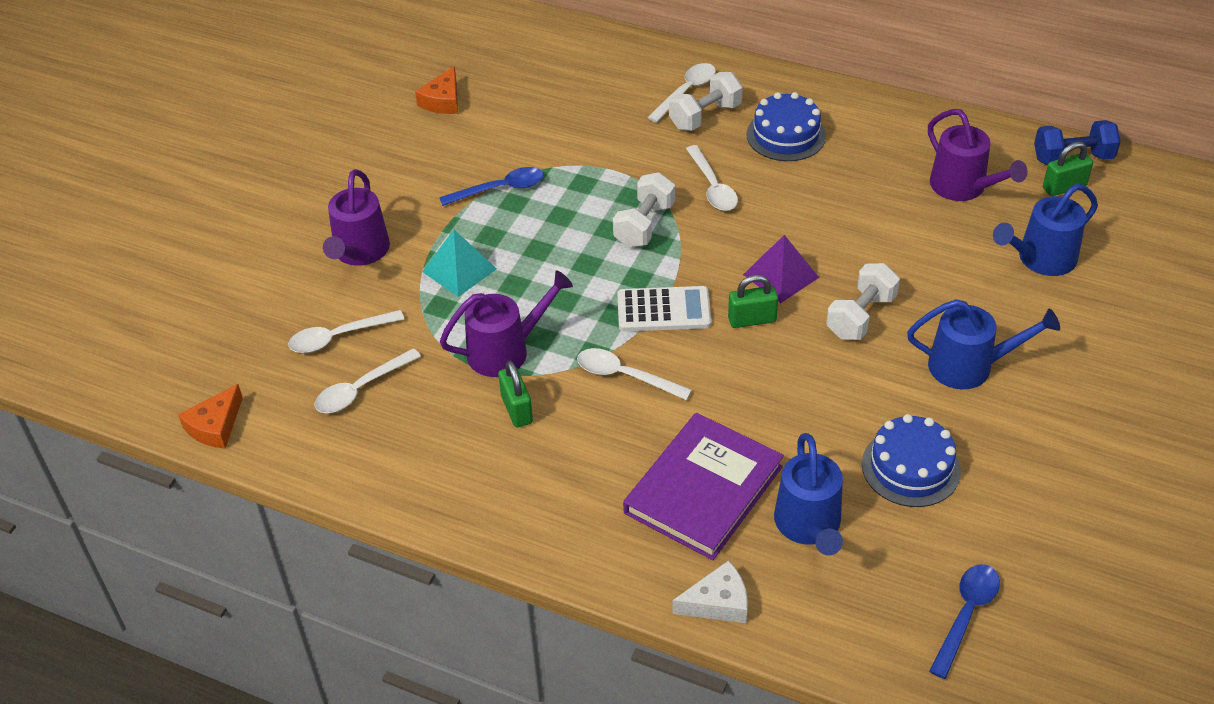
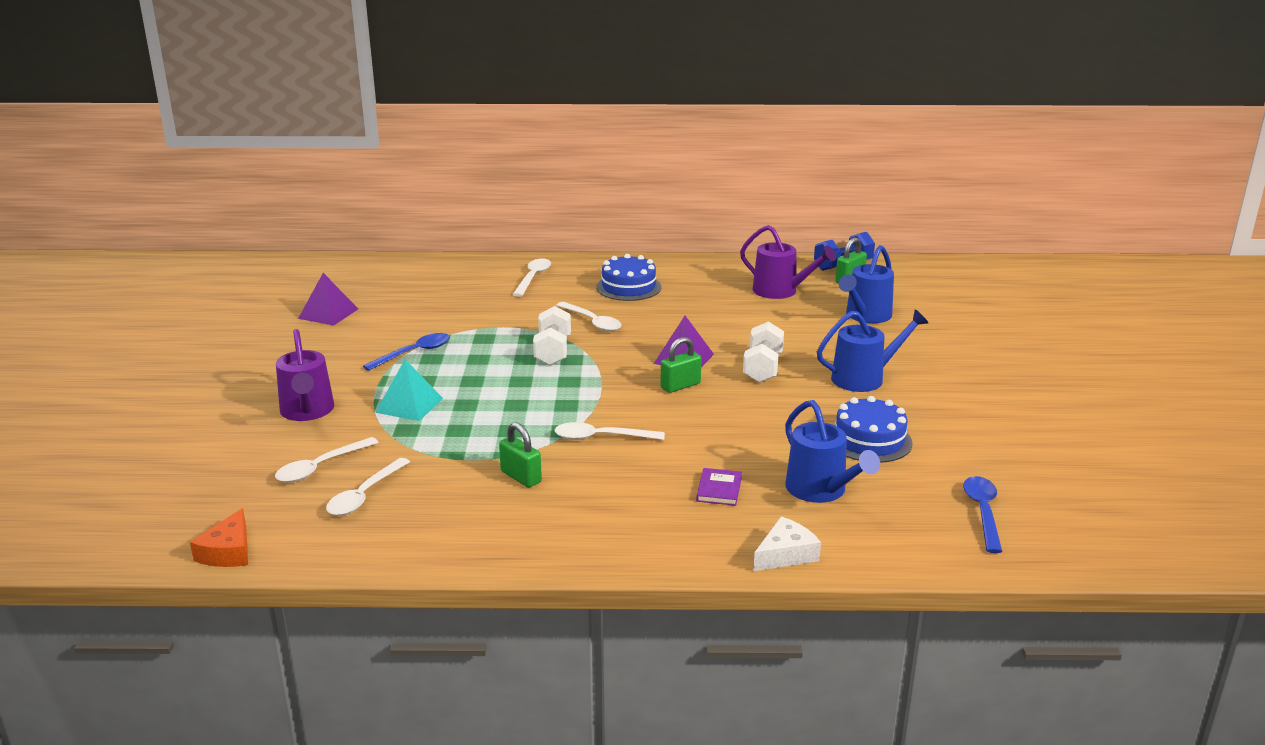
camera: 25 degrees left, 20 degrees down
orange cheese [415,66,458,114] -> purple pyramid [298,273,358,326]
purple watering can [440,270,573,377] -> none
white calculator [617,286,711,331] -> none
purple book [623,413,784,560] -> purple book [696,468,742,506], size x0.41
white dumbbell [669,72,743,131] -> none

